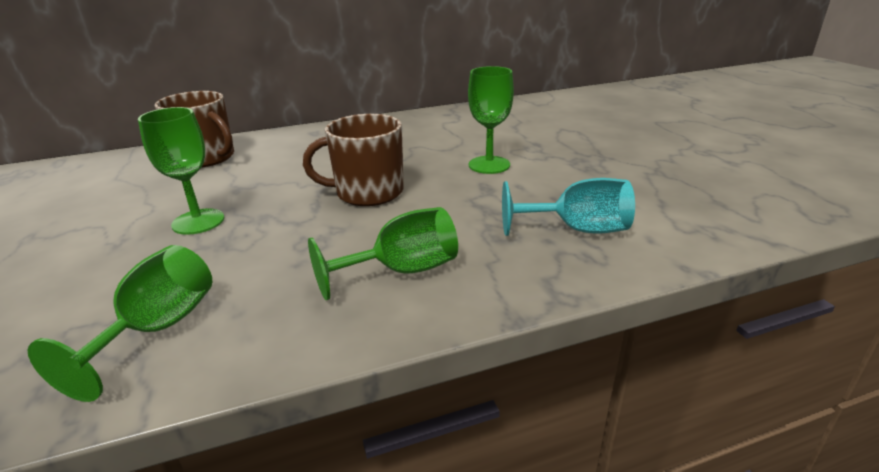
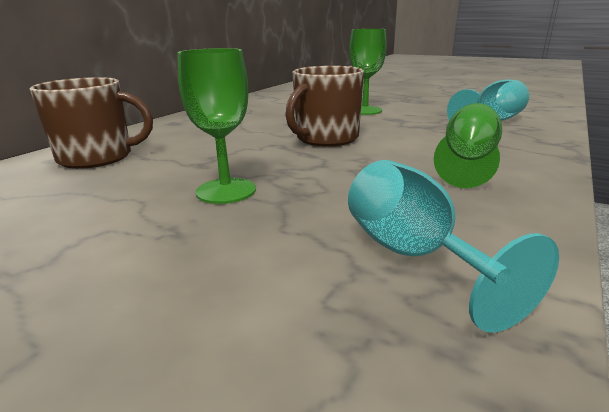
camera: 40 degrees left, 5 degrees down
green goblet [28,245,212,402] -> turquoise goblet [348,160,559,333]

